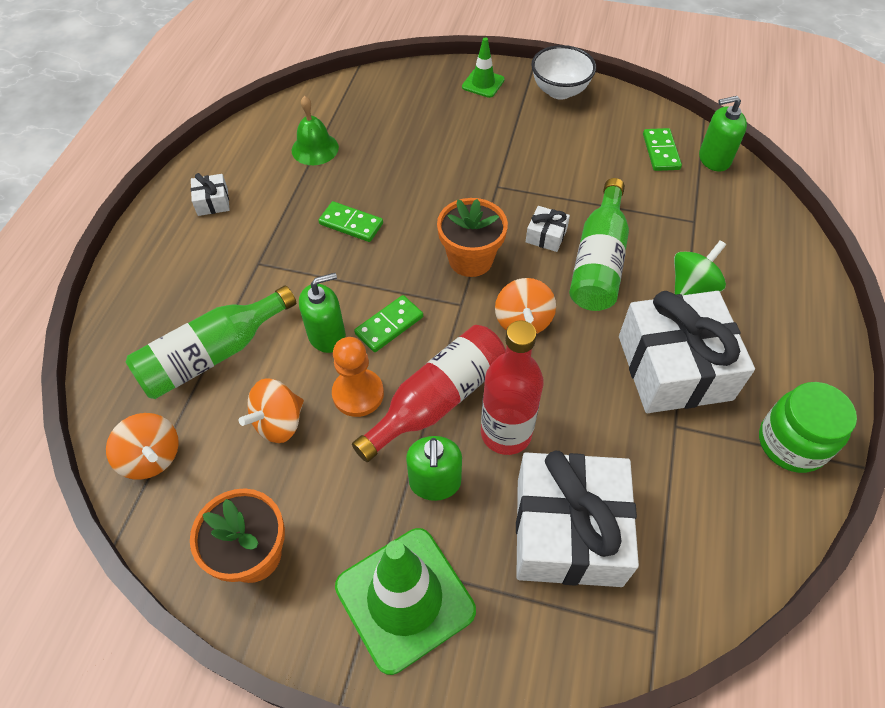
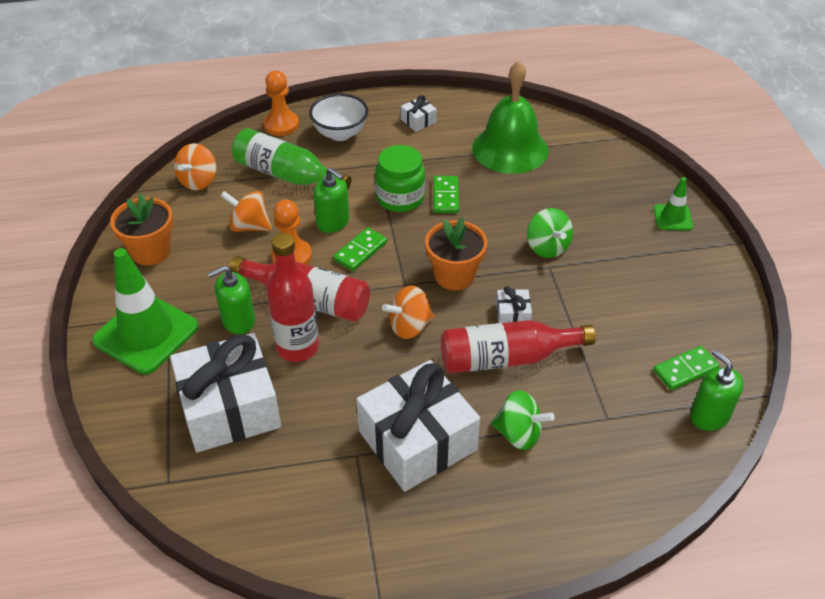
camera: 65 degrees right, 10 degrees down
green bell [292,96,339,165] -> green bell [472,61,549,174], size x1.83
green domino [354,295,423,352] -> green domino turned 75 degrees counterclockwise [333,227,387,271]
white bowl [531,45,596,100] -> white bowl moved to [309,94,368,141]
green bottle [569,178,629,311] -> red bottle [441,320,596,373]
green jar [759,382,857,473] -> green jar moved to [375,145,425,212]
none -> orange pawn [264,71,299,136]
none -> green spinning top [527,208,573,258]

